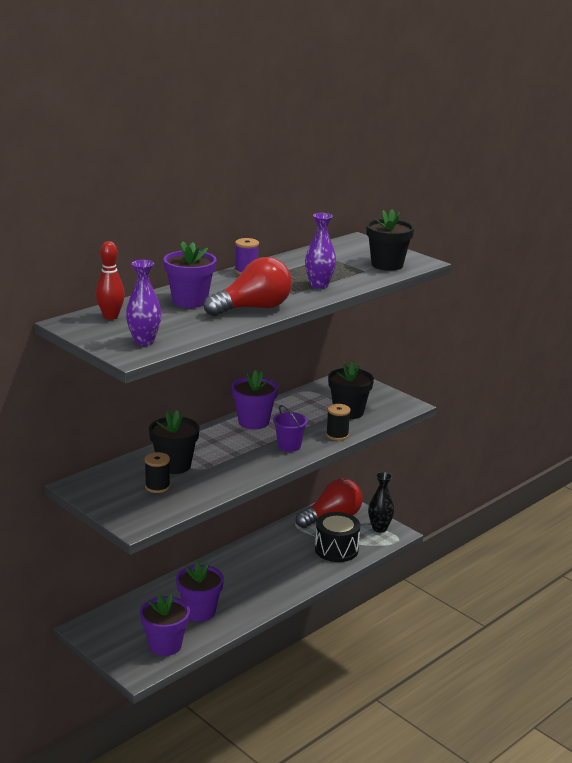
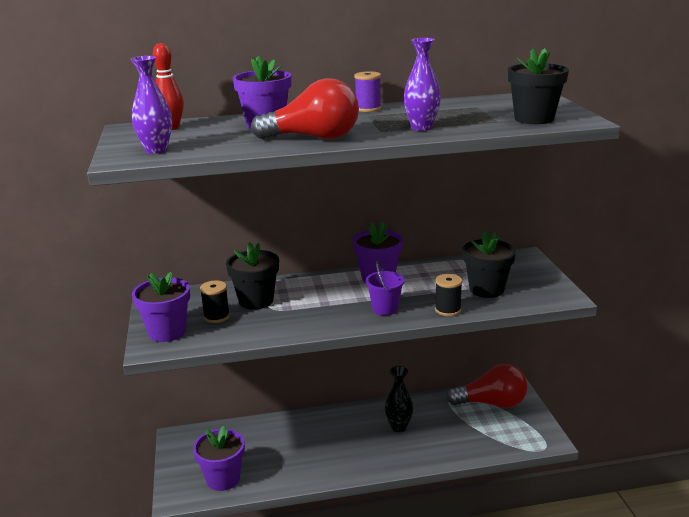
camera: 35 degrees right, 0 degrees up
purple flower pot [176,561,224,621] -> purple flower pot moved to [132,272,190,342]
black drum [315,512,360,562] -> none
black vase [368,472,394,533] -> black vase moved to [385,366,414,432]

